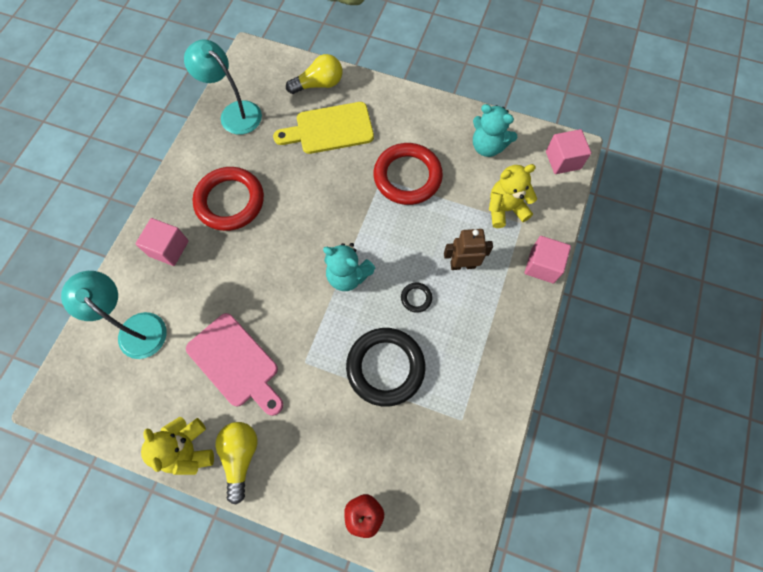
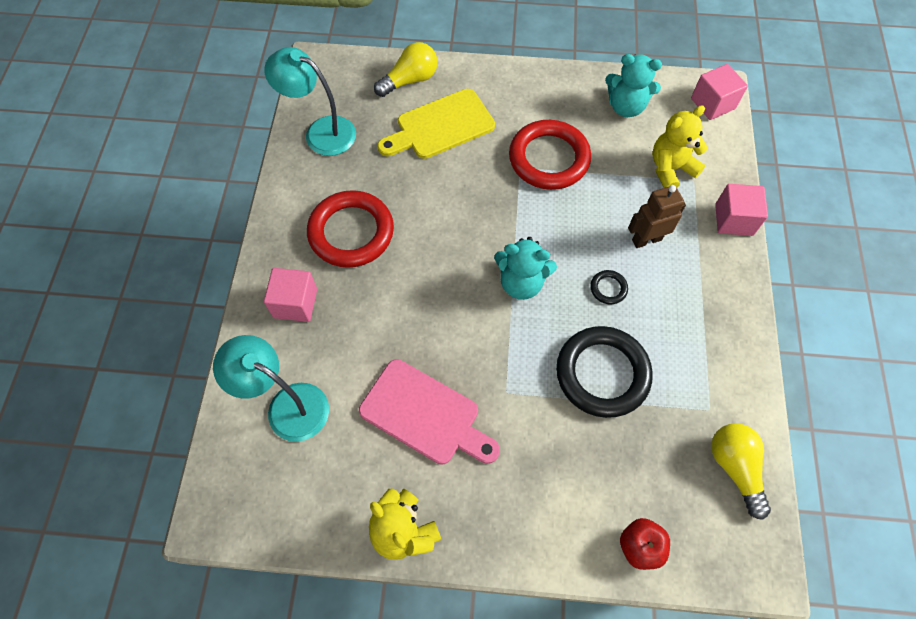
camera: 15 degrees left, 5 degrees down
yellow light bulb [215,422,258,504] -> yellow light bulb moved to [711,423,771,520]

